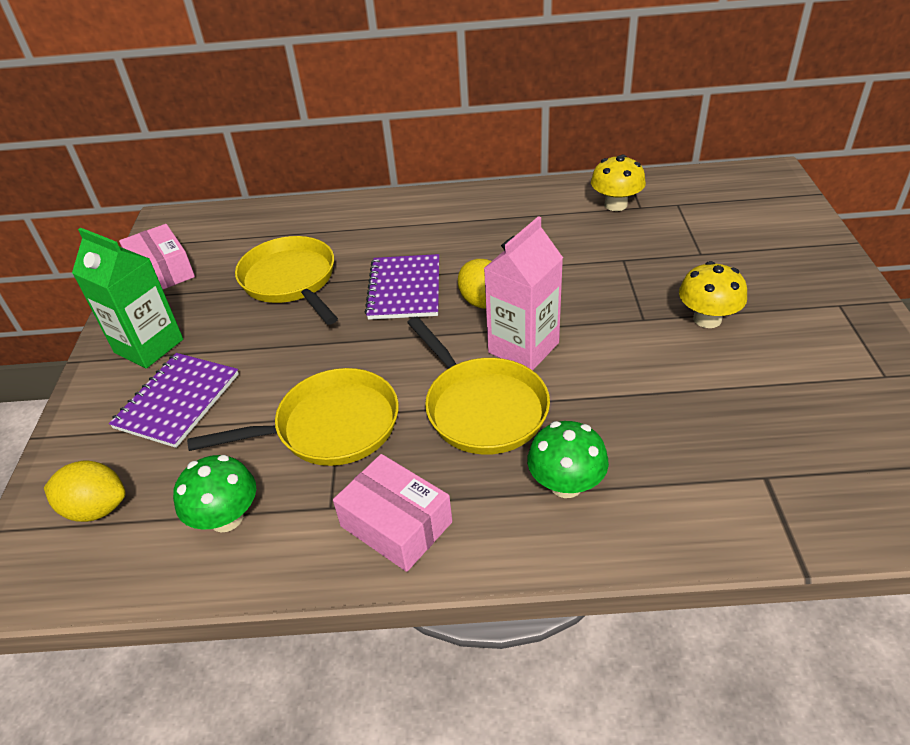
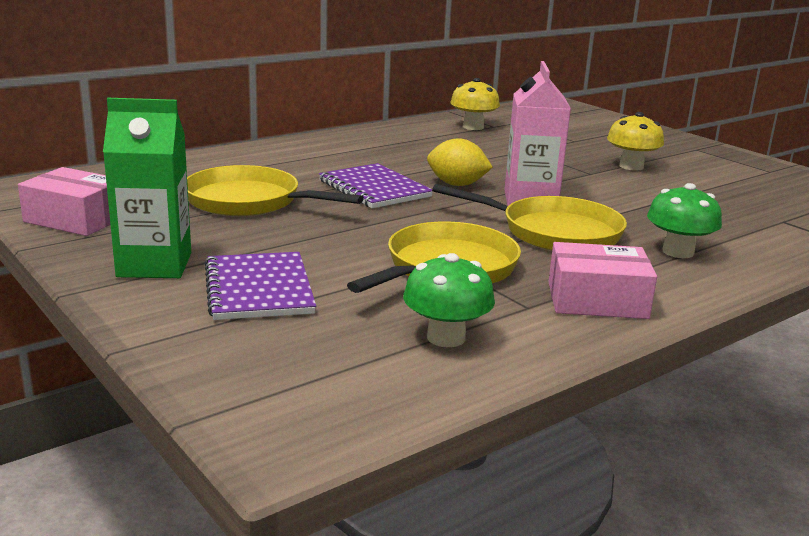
camera: 40 degrees left, 20 degrees down
yellow lemon [44,461,126,522] -> none

